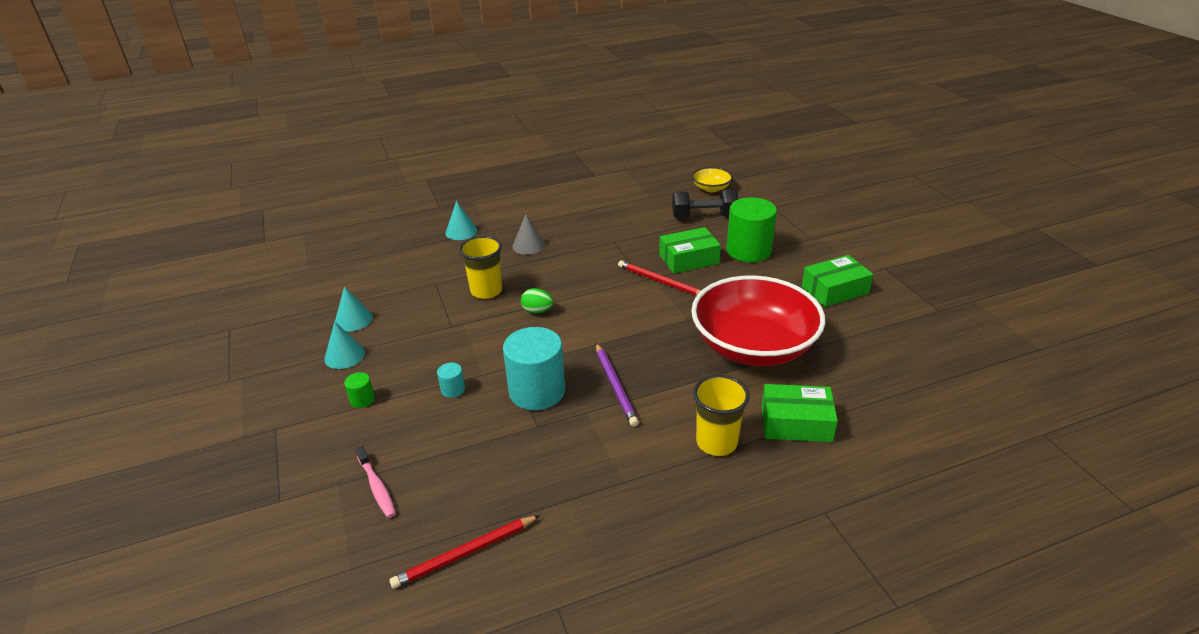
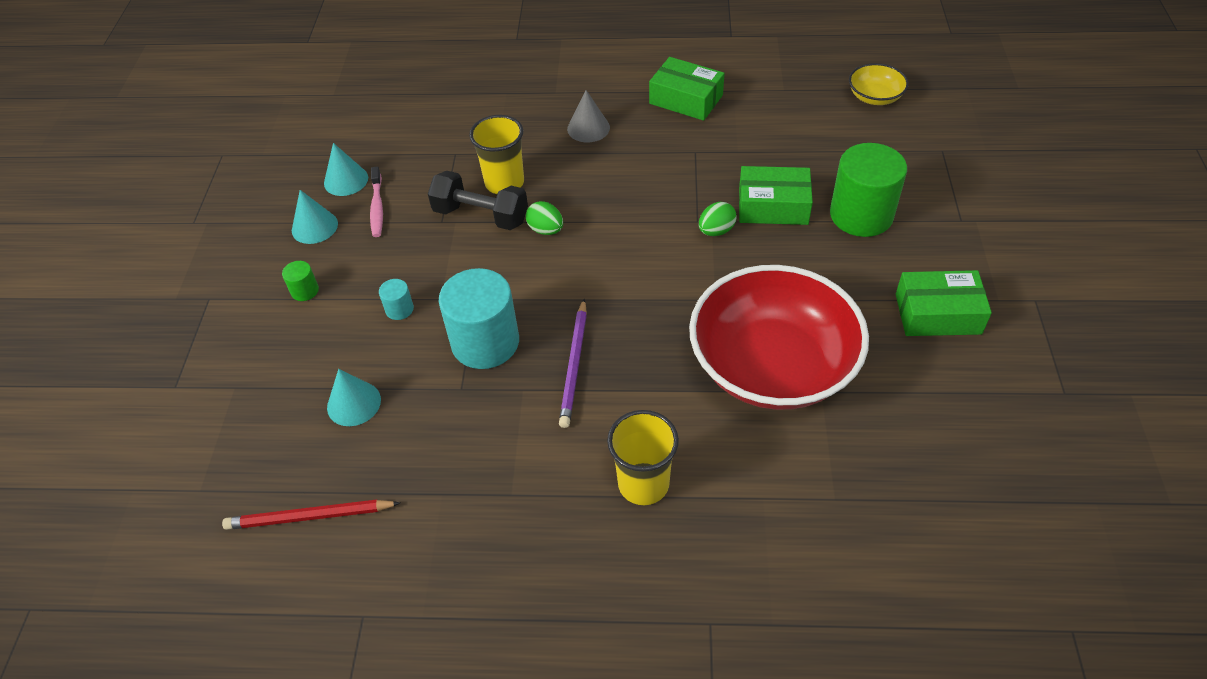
camera: 25 degrees right, 15 degrees up
pink toothbrush [355,446,396,518] -> pink toothbrush moved to [370,167,383,237]
turquoise cone [445,201,477,240] -> turquoise cone moved to [327,369,381,426]
red pencil [618,260,701,296] -> green egg [699,202,737,236]
black dumbbell [672,189,738,218] -> black dumbbell moved to [428,171,528,230]
green box [762,384,838,442] -> green box moved to [649,57,724,121]

